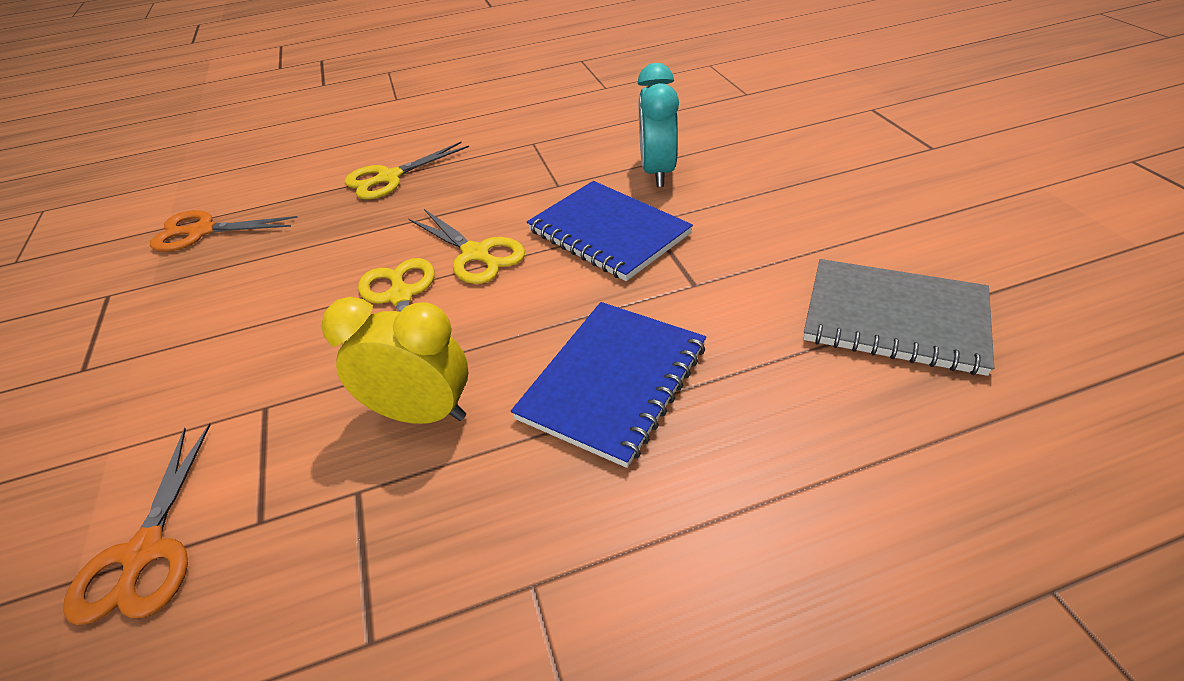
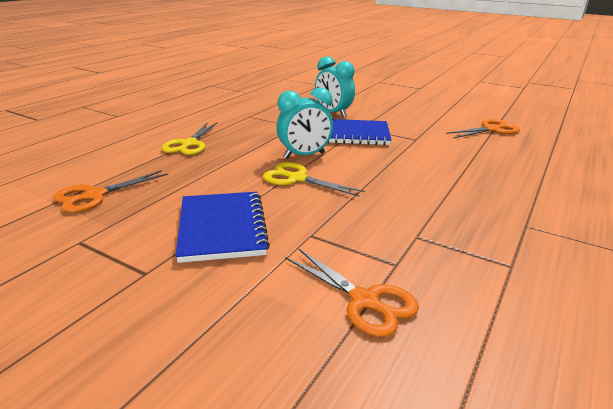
camera: 45 degrees left, 15 degrees down
yellow clock [321,297,468,424] -> none
yellow scissors [409,209,525,284] -> turquoise clock [276,88,333,159]
blue notebook [511,302,706,468] -> blue notebook moved to [176,192,270,263]
grey notebook [803,259,994,376] -> orange scissors [446,119,520,138]

